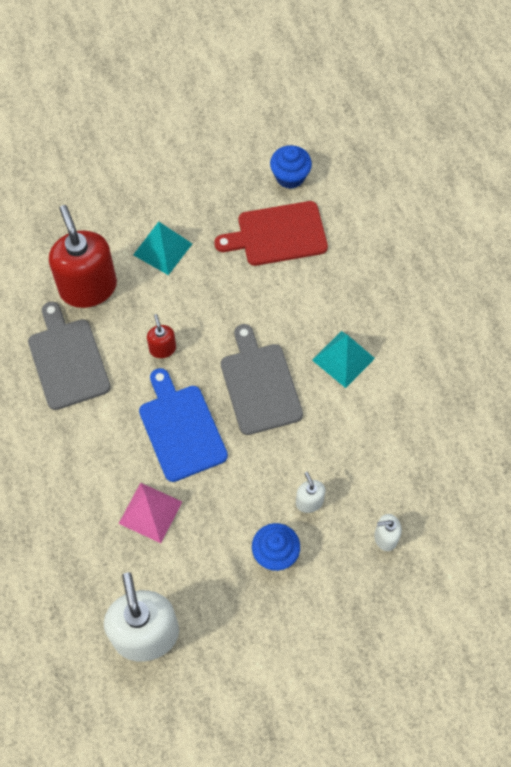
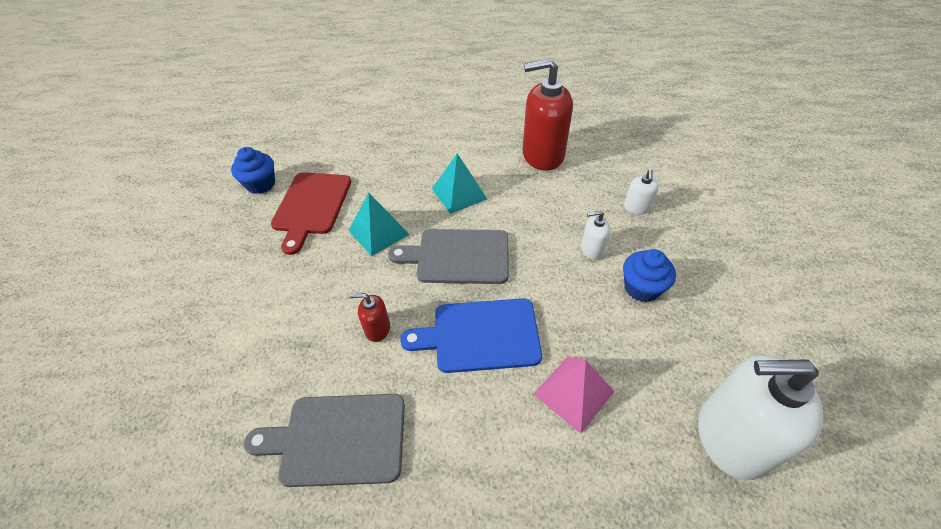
camera: 70 degrees left, 15 degrees down
red soap dispenser [49,205,117,308] -> red soap dispenser moved to [523,58,573,171]
turquoise pyramid [133,222,192,275] -> turquoise pyramid moved to [348,192,410,257]

